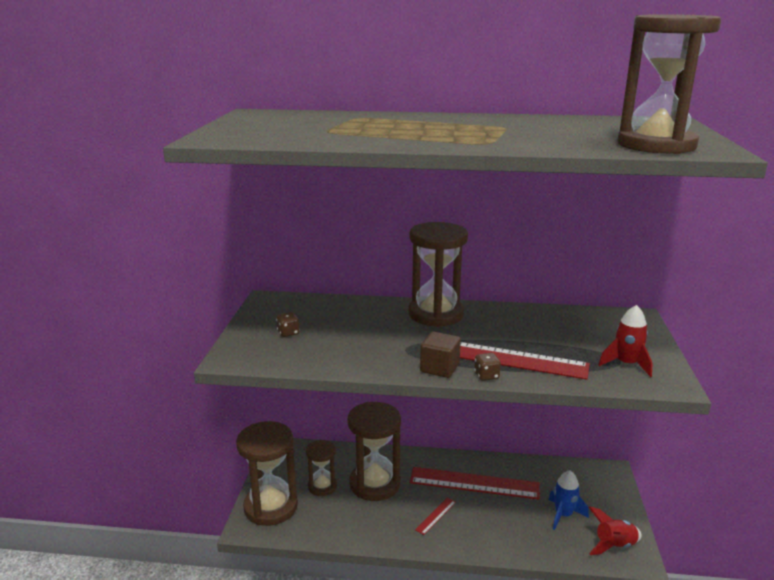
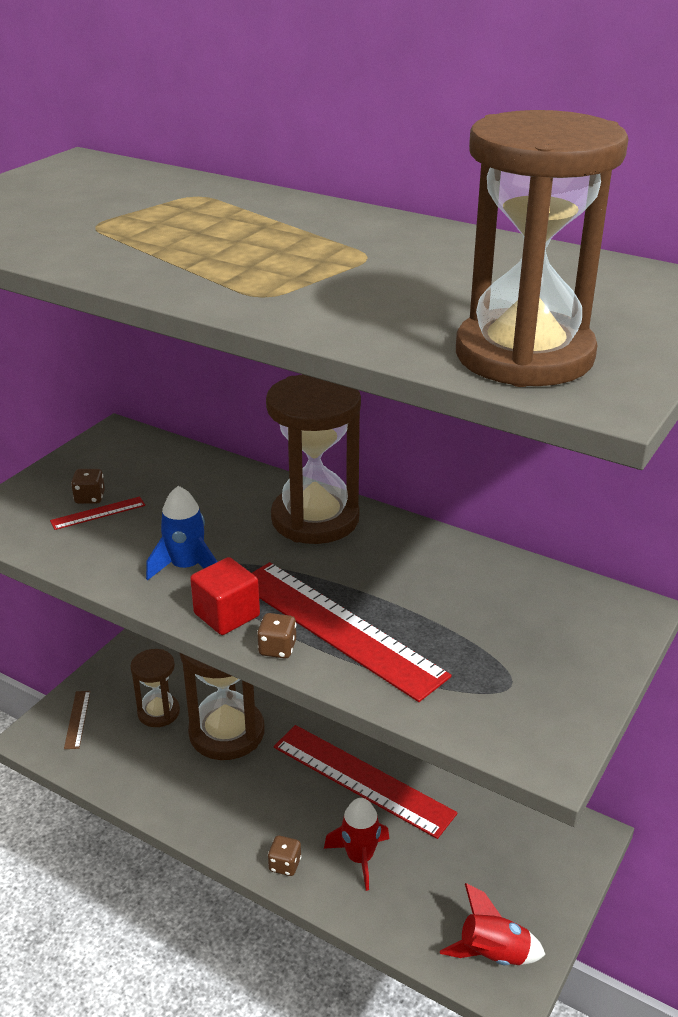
camera: 25 degrees right, 10 degrees up
brown hourglass [236,421,298,526] -> brown ruler [64,691,90,749]
red ruler [415,497,456,535] -> red ruler moved to [50,496,145,530]
brown cube [420,331,461,378] -> red cube [190,557,260,635]
blue rocket [549,470,589,530] -> blue rocket moved to [146,486,217,581]
red rocket [599,305,653,377] -> red rocket moved to [324,798,389,891]
none -> brown dice [268,836,301,876]

